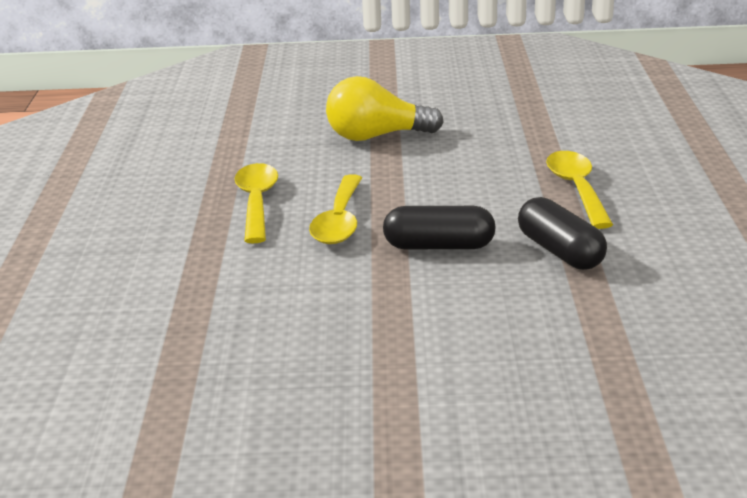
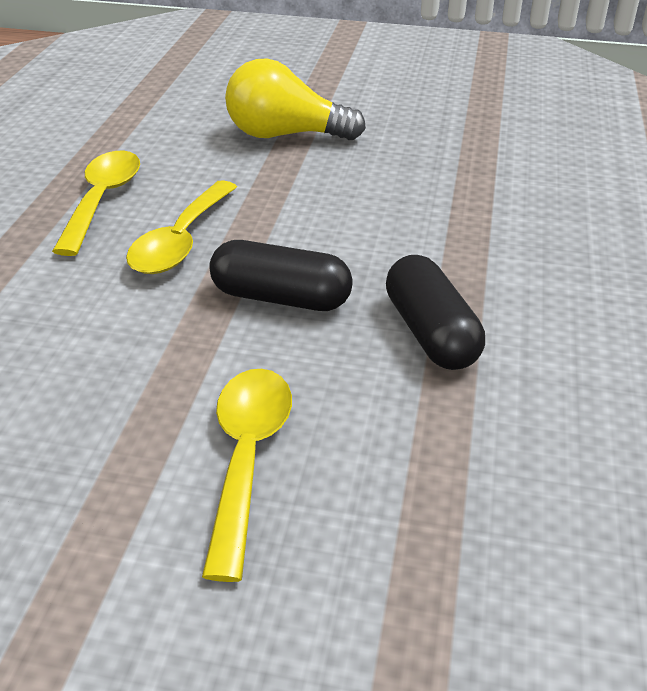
camera: 10 degrees right, 10 degrees up
yellow spoon [546,151,613,229] -> yellow spoon moved to [202,369,292,582]

